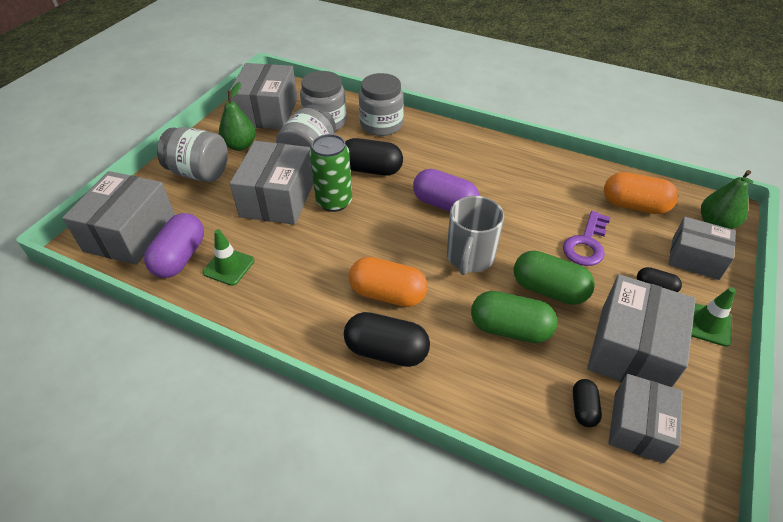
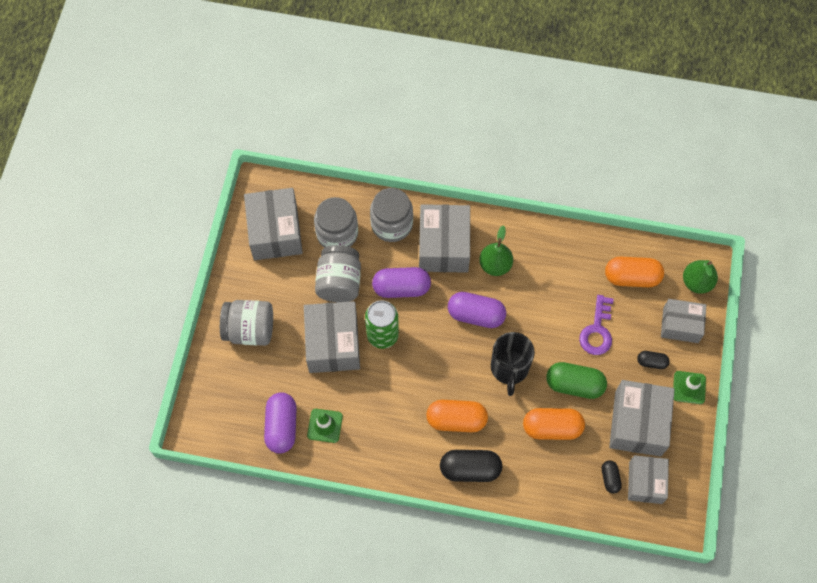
camera: 15 degrees left, 20 degrees up
grey box [62,171,175,265] -> grey box moved to [419,204,470,273]
green pear [219,82,256,151] -> green pear moved to [479,225,513,276]
black capsule [345,138,403,176] -> purple capsule [372,267,431,298]
grey mug [447,196,504,275] -> black mug [491,332,535,396]
green capsule [471,291,558,343] -> orange capsule [523,408,585,440]

